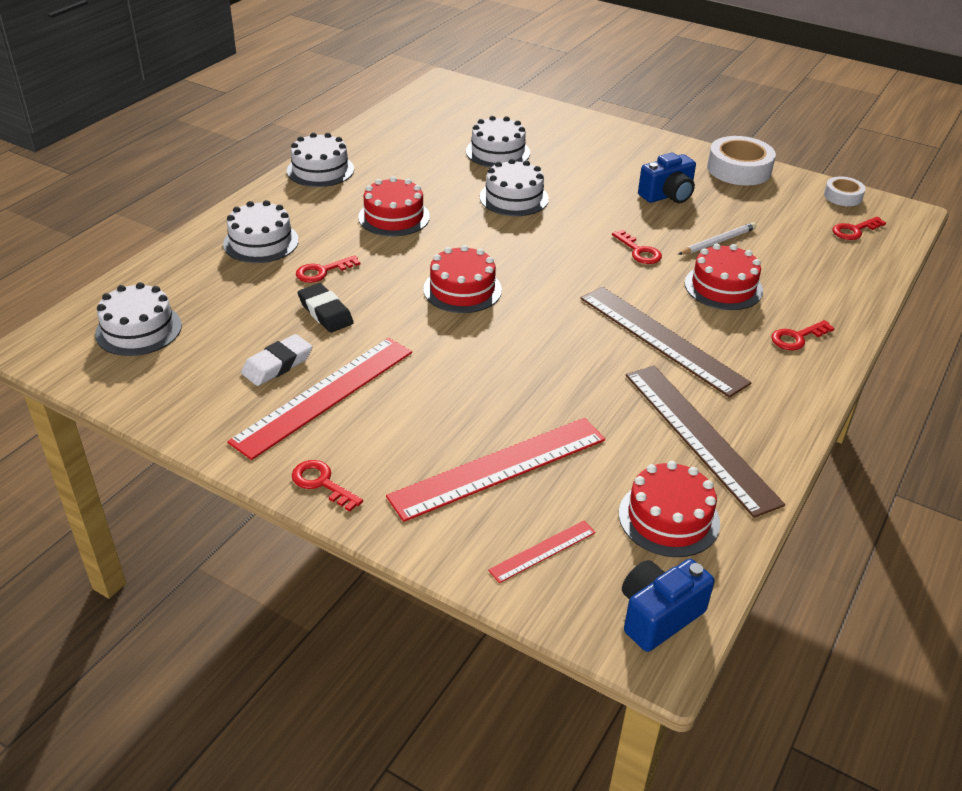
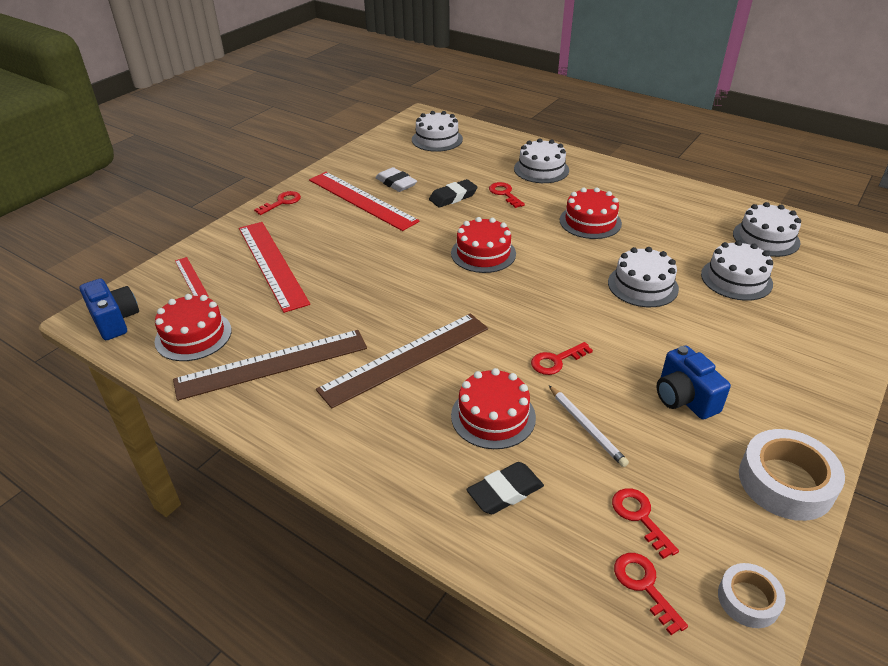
camera: 95 degrees right, 0 degrees up
white cake [287,133,354,187] -> white cake moved to [733,202,801,257]
red key [771,320,835,350] -> red key moved to [612,488,679,559]
none -> black eraser [466,462,544,514]

